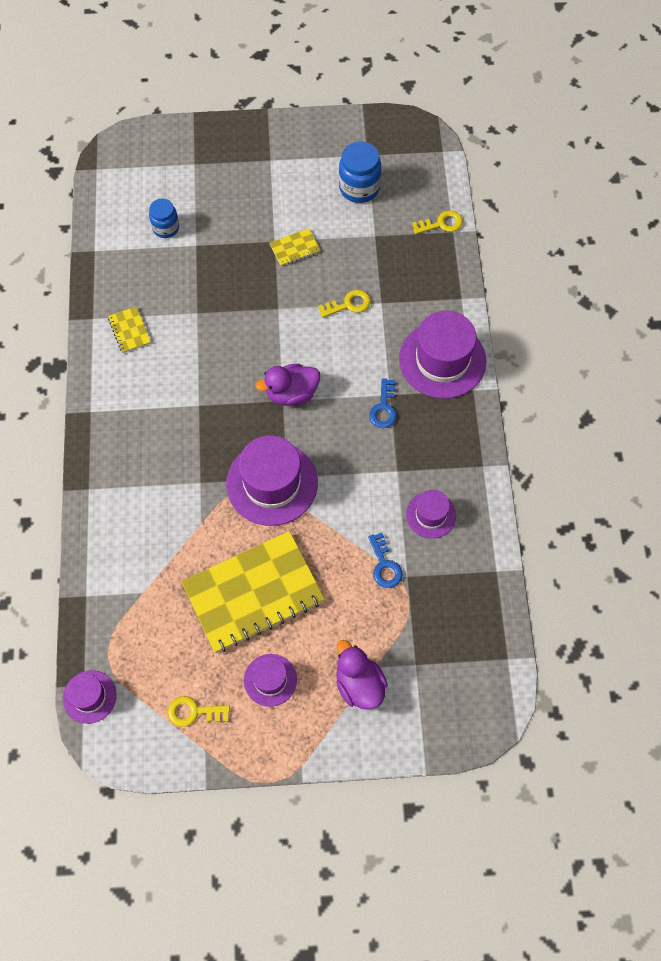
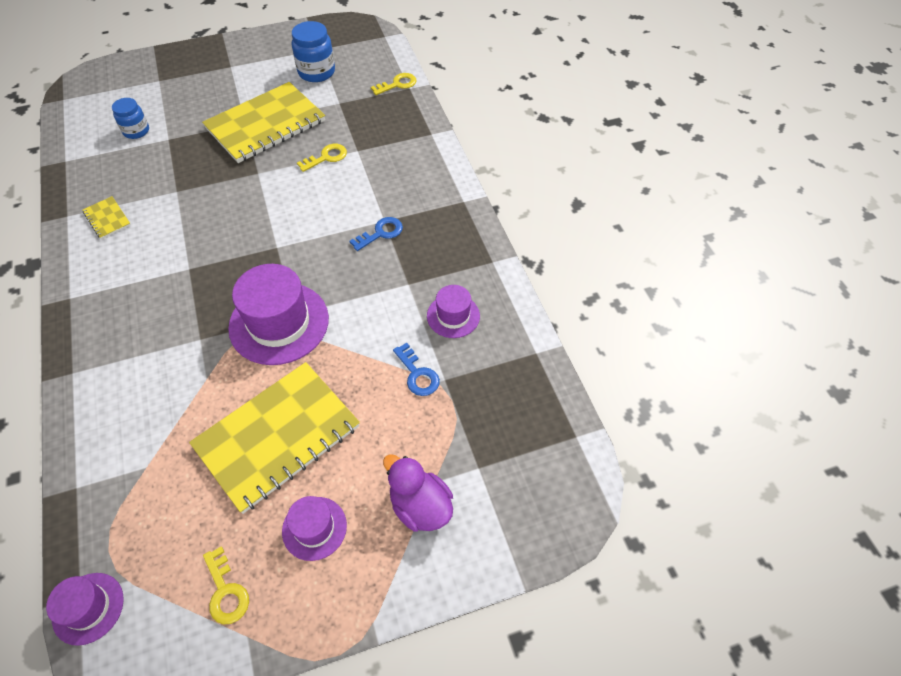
camera: 15 degrees left, 10 degrees down
yellow key [168,696,230,727] -> yellow key turned 105 degrees counterclockwise [203,546,249,624]
purple duck [255,364,320,406] -> none
yellow notebook [270,228,321,266] -> yellow notebook [202,82,325,163], size x2.42
blue key [369,378,397,428] -> blue key turned 120 degrees counterclockwise [350,217,403,251]
purple hat [399,311,486,399] -> none

